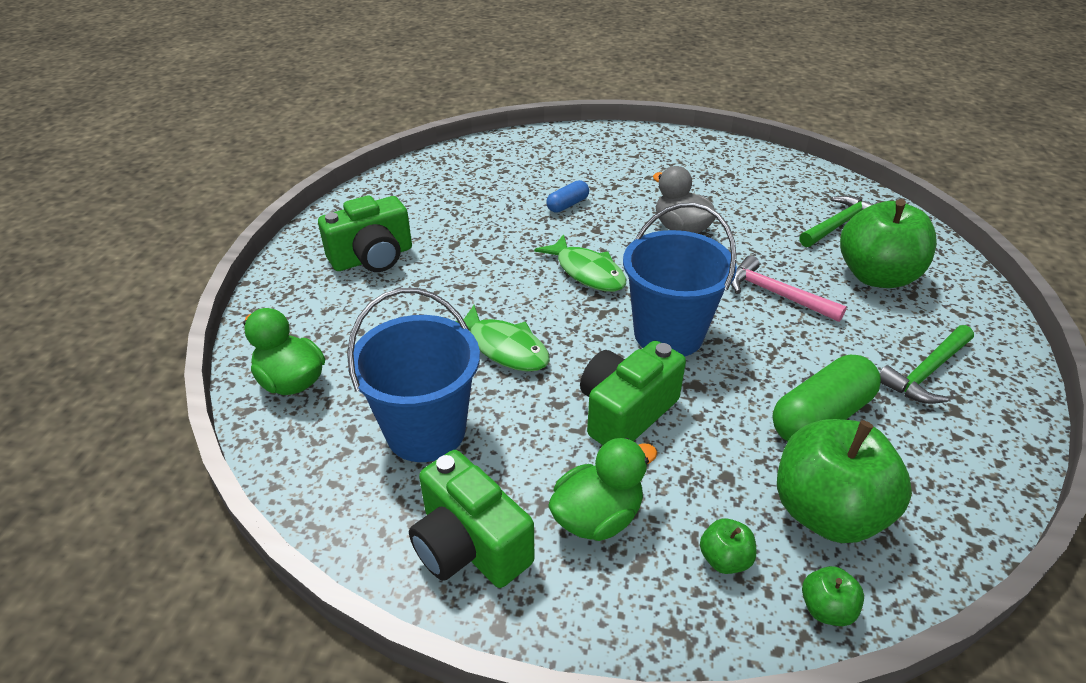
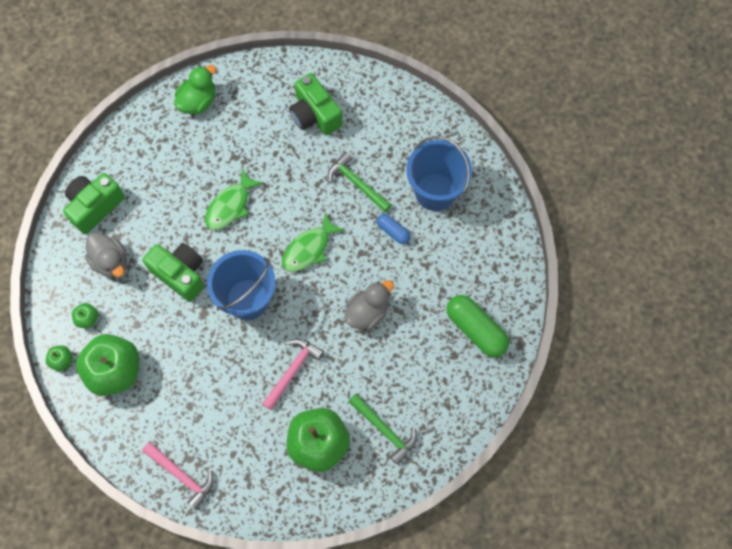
camera: 85 degrees right, 30 degrees up
blue bucket [347,288,480,462] -> blue bucket moved to [406,136,472,211]
green duck [548,438,657,541] -> grey duck [85,232,127,278]
green capsule [772,355,881,441] -> green capsule moved to [447,295,509,357]
green hammer [879,325,974,404] -> green hammer moved to [328,152,391,212]
none -> pink hammer [142,442,214,510]

